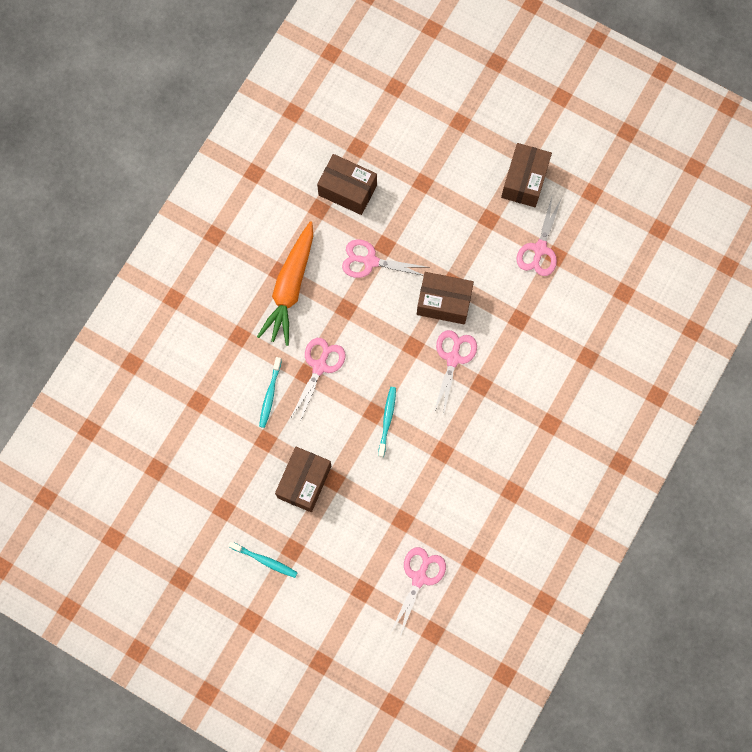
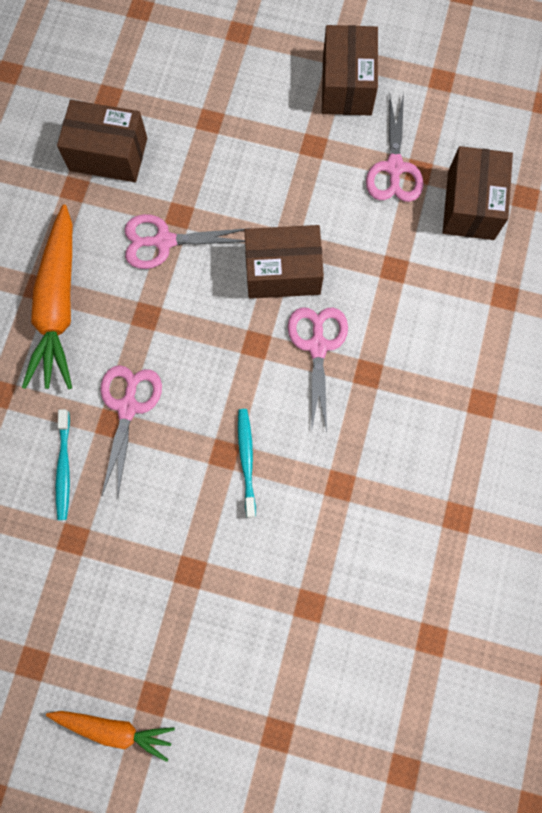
camera: 15 degrees left, 0 degrees up
turquoise toothbrush [228,541,298,578] -> orange carrot [46,711,175,762]
brown box [275,447,332,512] -> brown box moved to [443,146,513,240]
pink scissors [391,547,446,637] -> none

